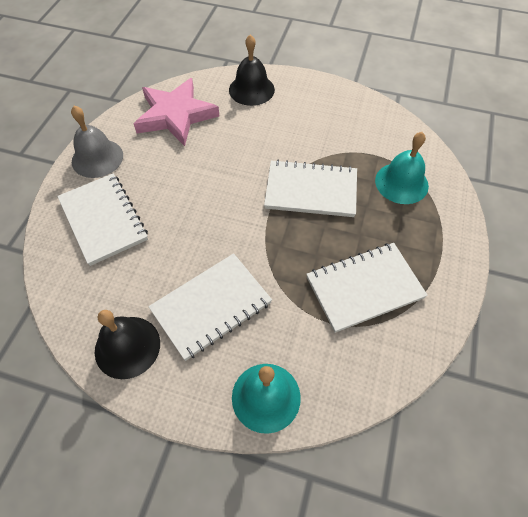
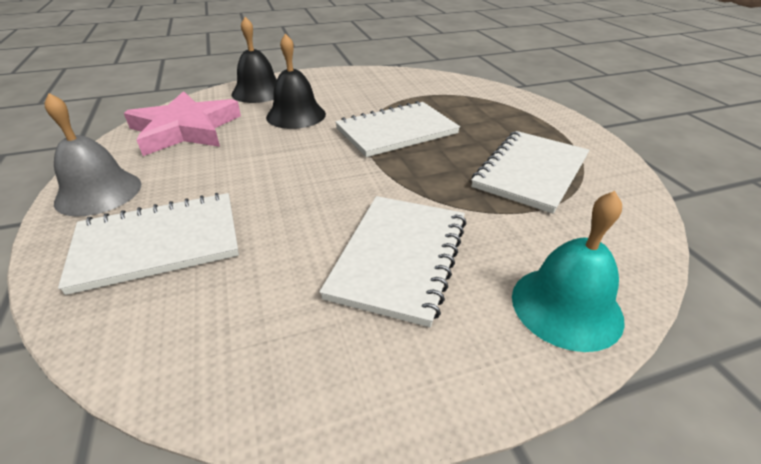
camera: 35 degrees left, 20 degrees down
white notebook [57,173,148,266] -> white notebook turned 45 degrees counterclockwise [58,193,239,295]
black bell [95,310,160,379] -> black bell moved to [266,33,326,129]
turquoise bell [375,132,429,204] -> none

